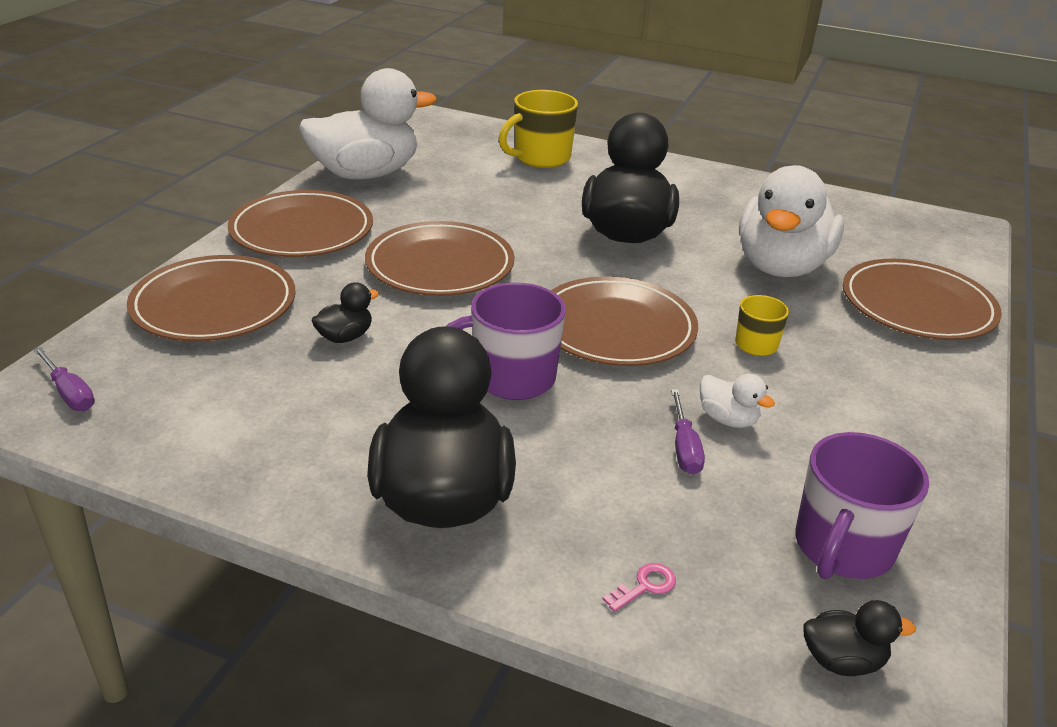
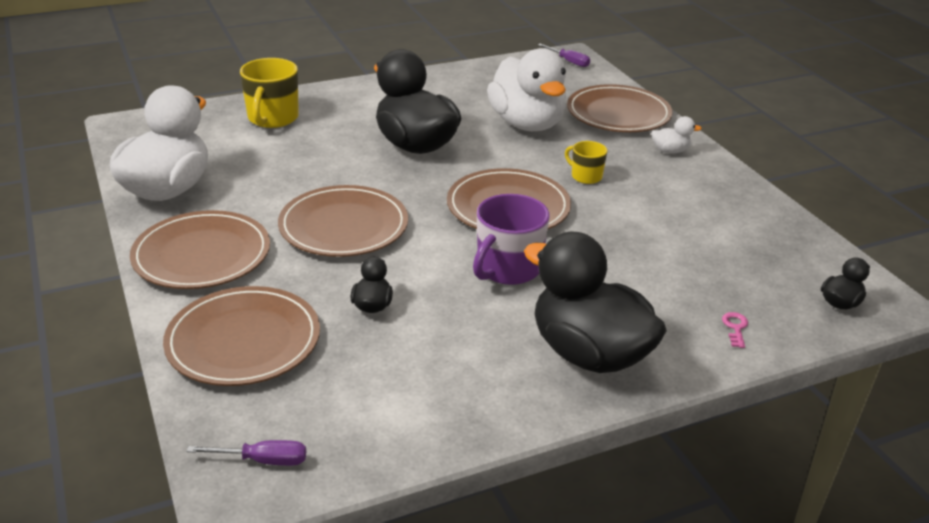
camera: 45 degrees left, 0 degrees up
purple screwdriver [671,389,705,475] -> purple screwdriver moved to [538,44,590,67]
white duck [700,374,775,428] -> white duck moved to [651,116,702,154]
purple mug [795,432,929,579] -> none

